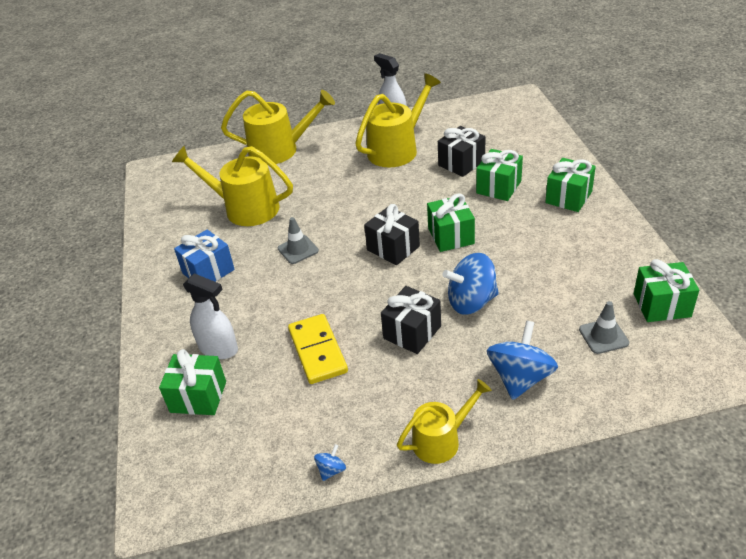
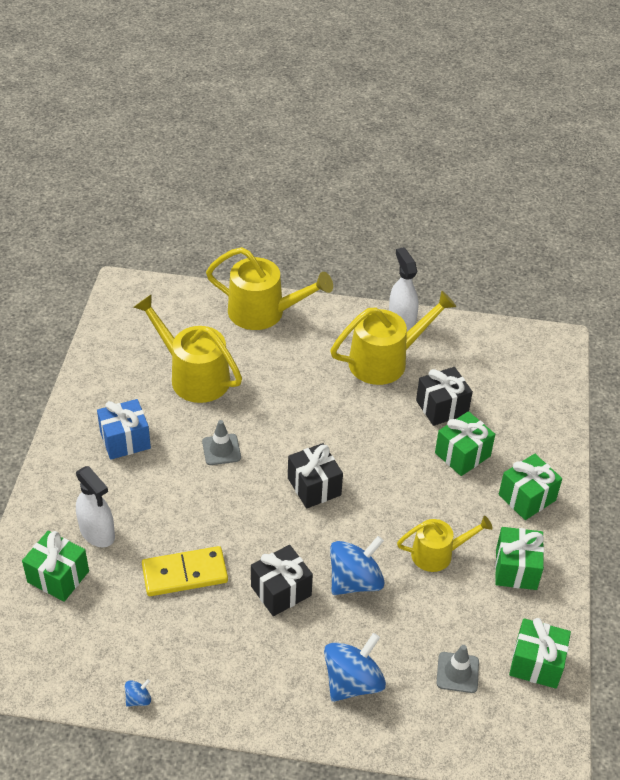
camera: 15 degrees right, 5 degrees up
yellow domino [288,314,348,384] -> yellow domino turned 75 degrees clockwise [142,546,228,596]
yellow watering can [397,379,492,464] -> yellow watering can moved to [397,516,493,572]
green gift [427,193,475,252] -> green gift moved to [495,527,544,590]
blue spinning top [443,253,499,315] -> blue spinning top turned 135 degrees clockwise [330,536,385,595]

